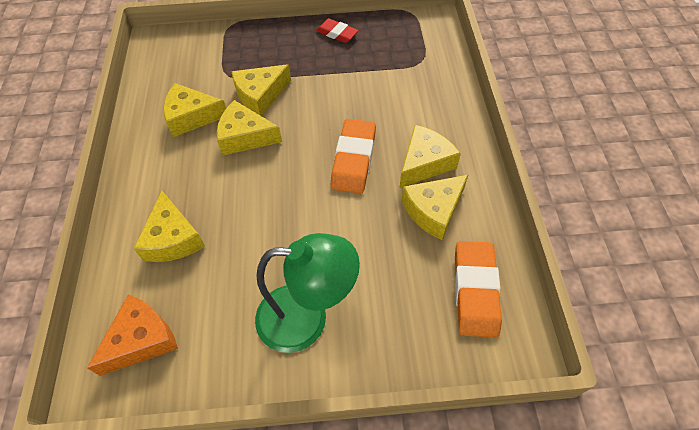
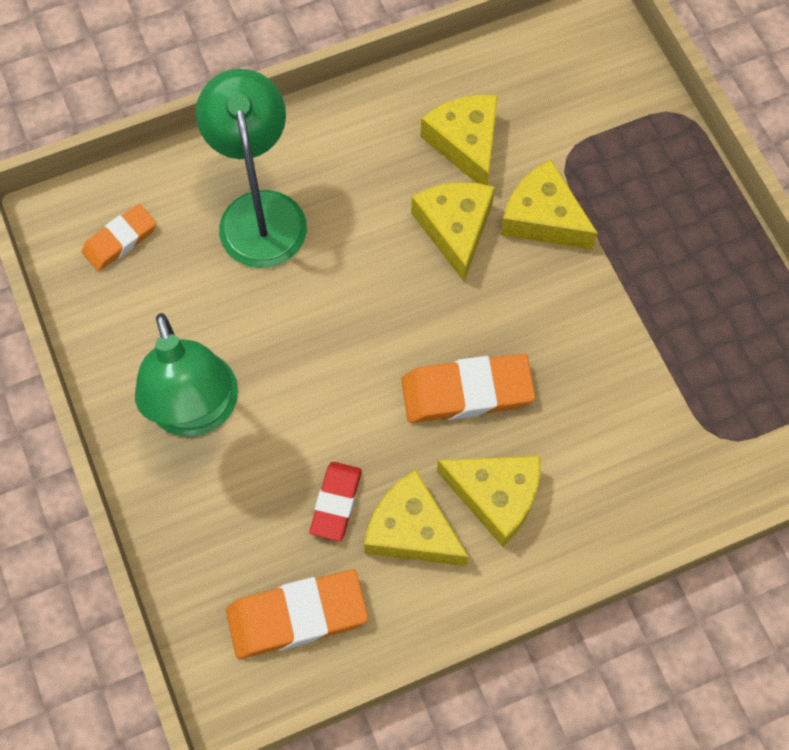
camera: 70 degrees right, 10 degrees up
orange cheese [87,294,178,376] -> orange eraser [82,204,156,271]
yellow cheese [134,191,205,262] -> green lamp [196,69,307,268]
red eraser [316,18,359,43] -> red eraser moved to [310,462,362,541]

